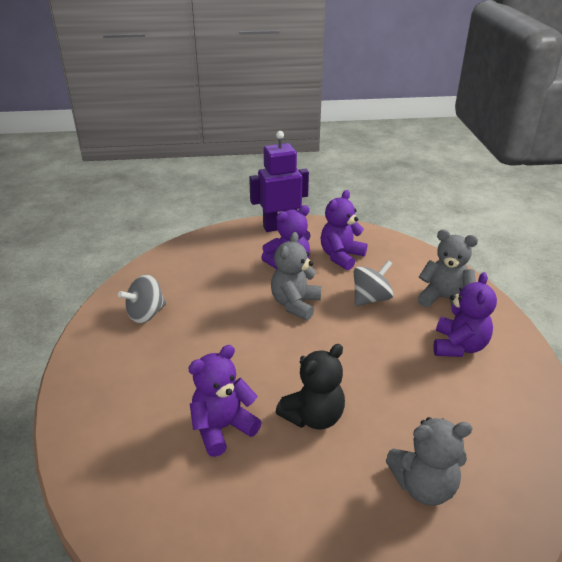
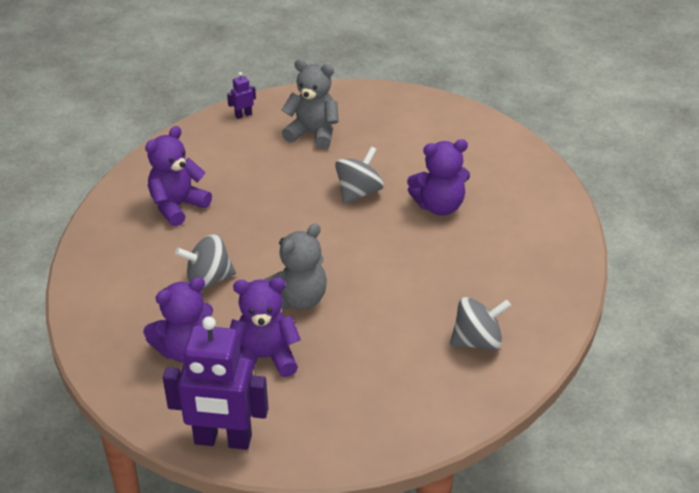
camera: 155 degrees left, 5 degrees up
black teddy bear [276,344,345,429] -> grey spinning top [335,146,384,204]
grey teddy bear [418,229,478,307] -> none
none -> purple robot [227,72,256,119]

